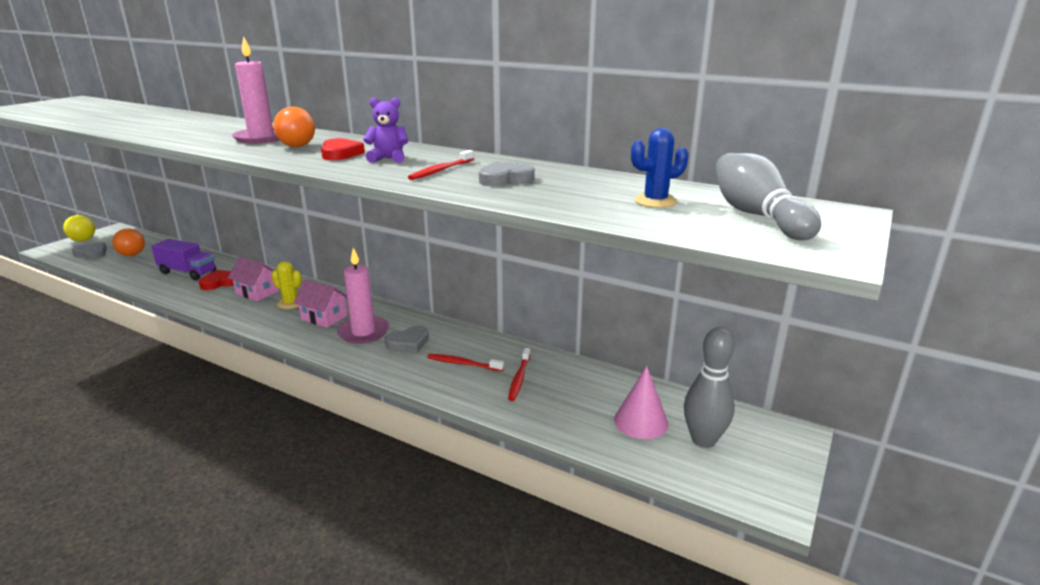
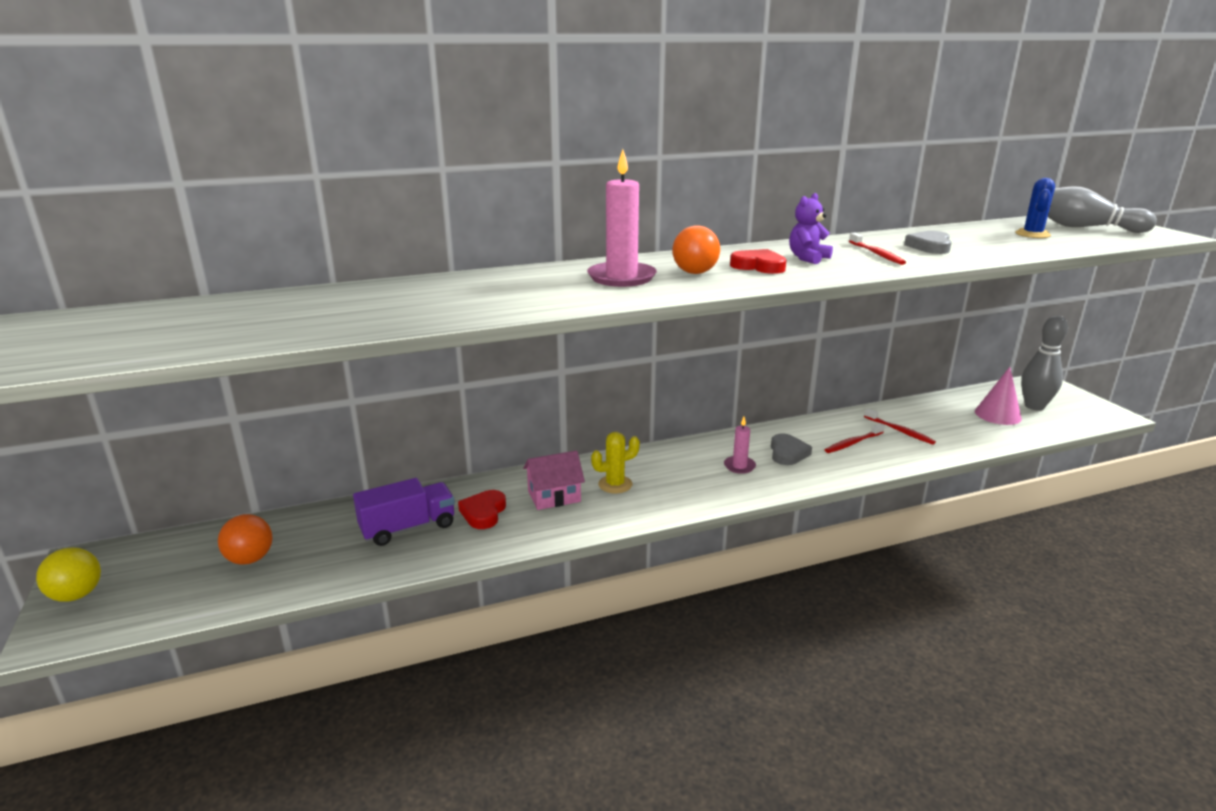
camera: 50 degrees left, 0 degrees up
grey heart [72,242,107,260] -> none
pink house [293,280,347,328] -> none
pink candle [337,248,389,344] -> pink candle [724,417,756,474], size x0.55

